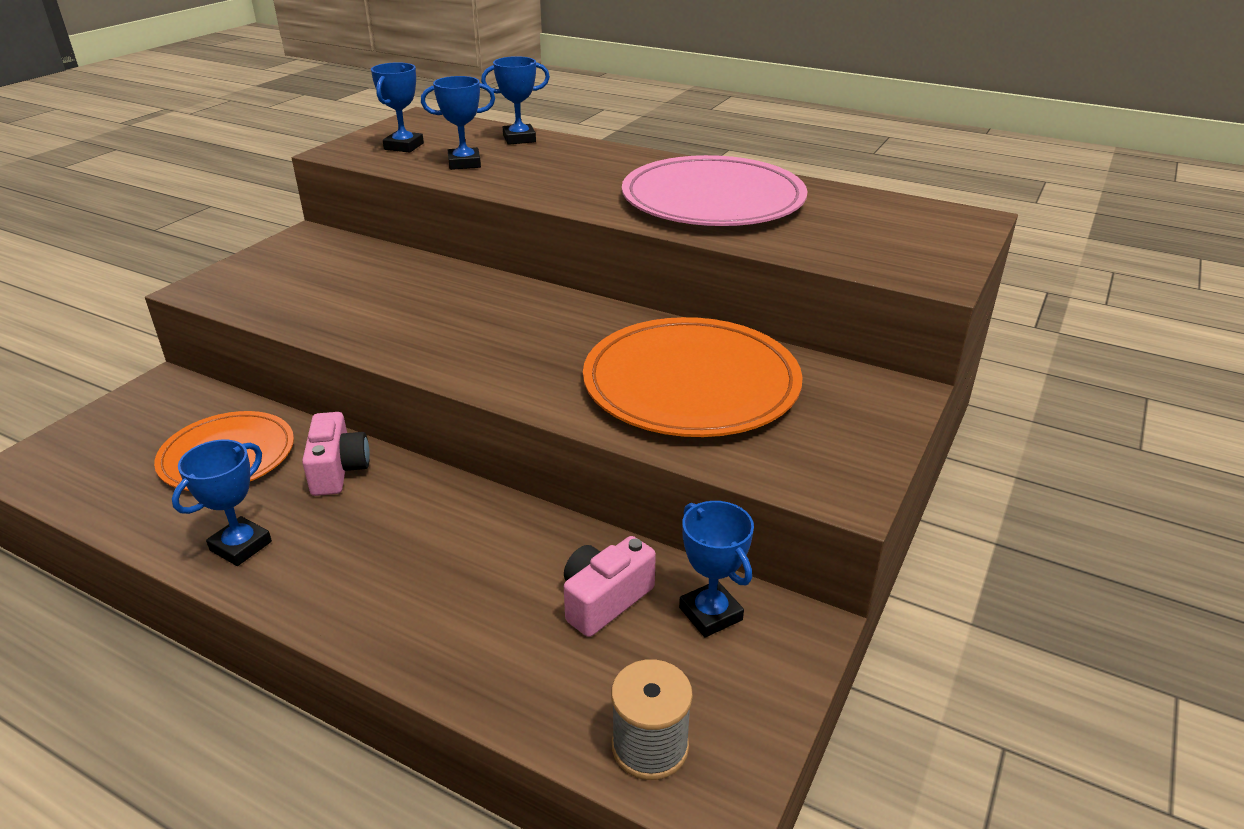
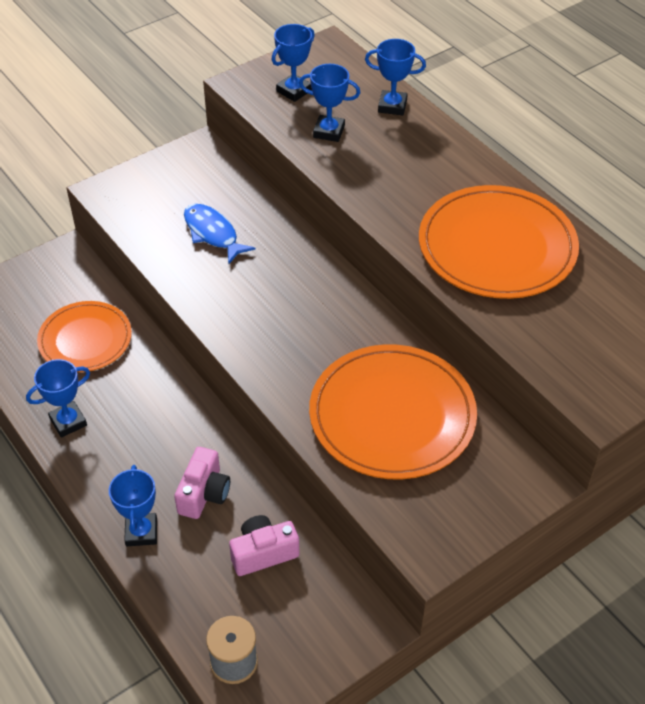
camera: 25 degrees right, 15 degrees up
pink camera [302,412,370,496] -> pink camera moved to [174,447,230,519]
pink plate [622,155,808,226] -> orange plate [419,185,579,299]
blue trophy [679,501,754,637] -> blue trophy moved to [109,465,157,546]
none -> blue fish [184,204,256,263]

